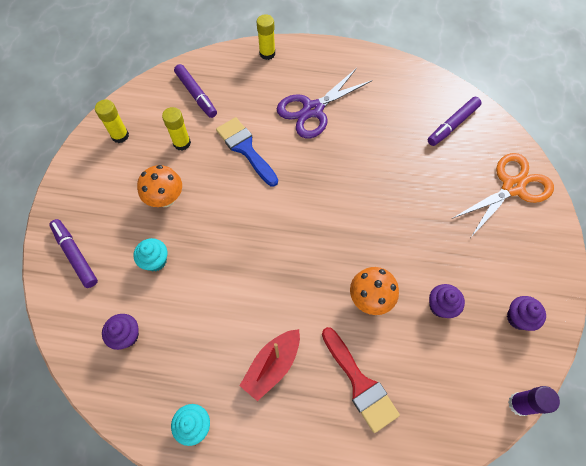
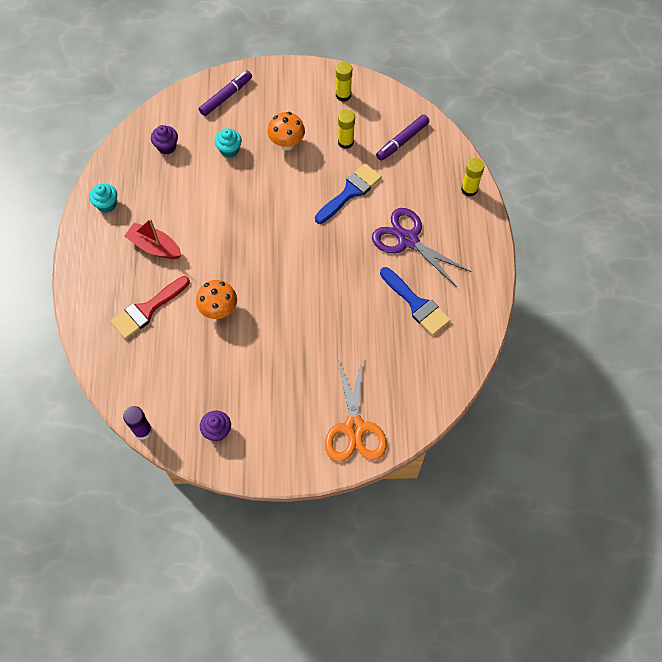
camera: 80 degrees right, 0 degrees up
purple marker [428,97,482,146] -> none
purple cupcake [429,284,465,318] -> none
orange scissors [453,153,554,237] -> orange scissors turned 45 degrees clockwise [325,356,387,462]
none -> blue brush [380,267,450,336]

